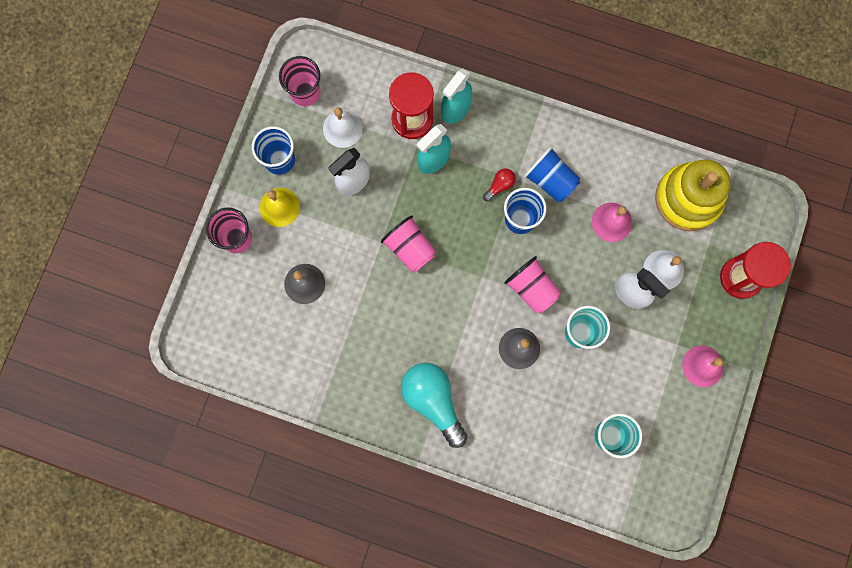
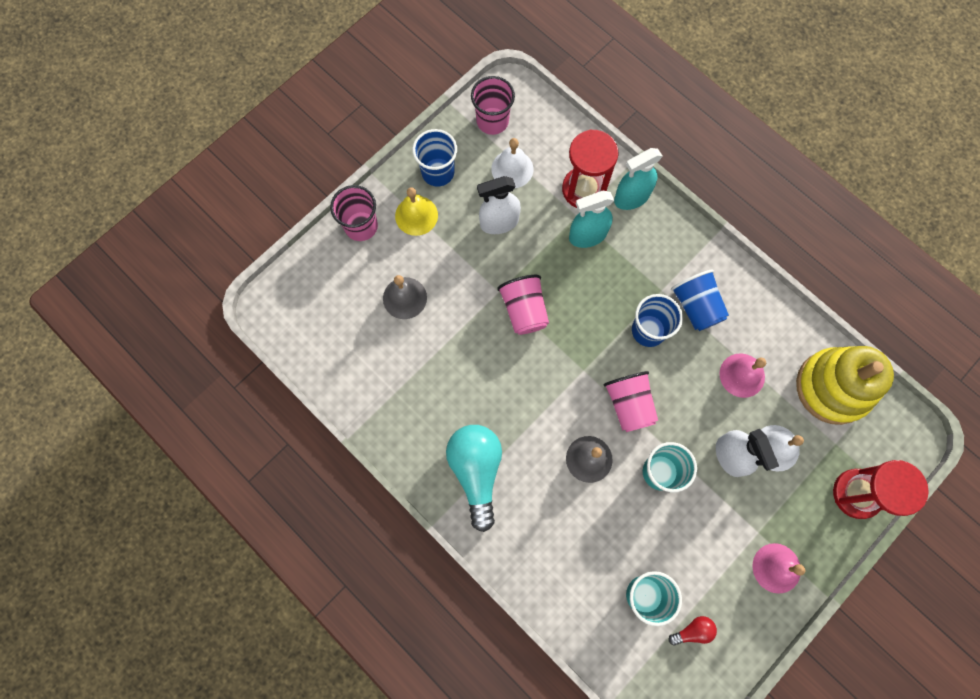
camera: 25 degrees right, 5 degrees down
red light bulb [483,168,516,202] -> red light bulb moved to [668,616,717,646]

